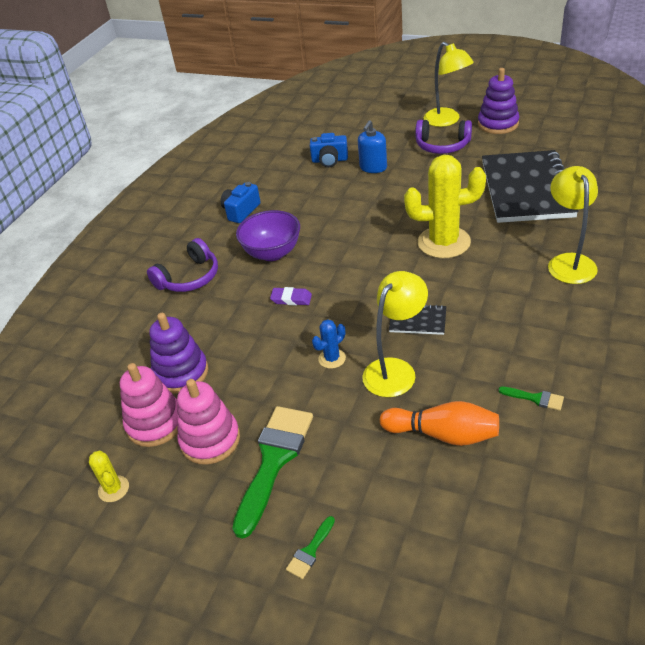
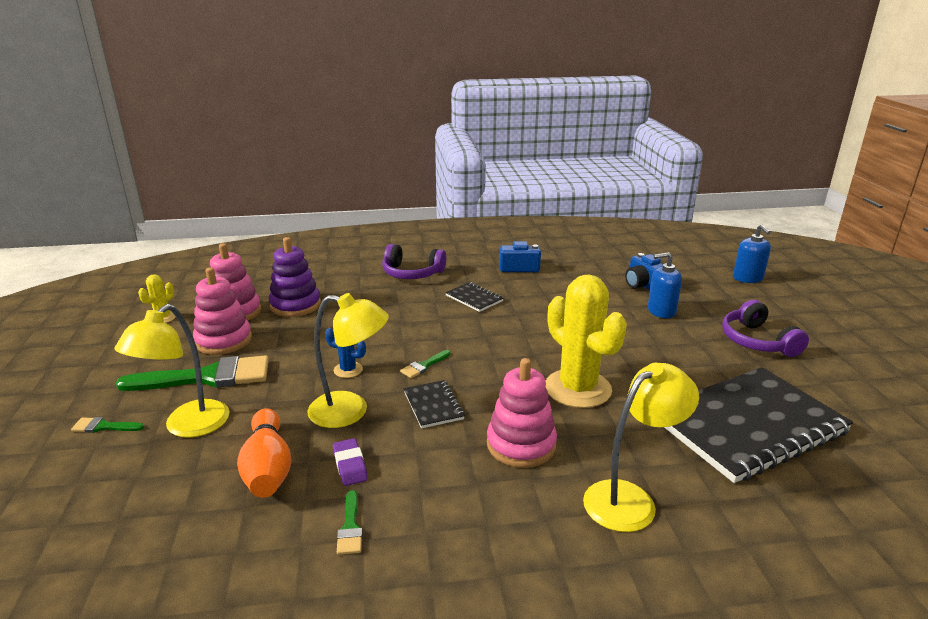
camera: 55 degrees right, 15 degrees down
purple bowl [236,210,300,261] -> black notebook [445,282,504,312]
purple eraser [270,287,312,305] -> purple eraser moved to [333,438,368,486]
yellow lamp [424,42,474,127] -> yellow lamp moved to [114,304,229,438]
purple stacking toy [478,68,520,134] -> none
none -> green brush [400,350,451,378]
none -> pink stacking toy [487,358,557,468]
none -> blue soap dispenser [733,224,771,283]

